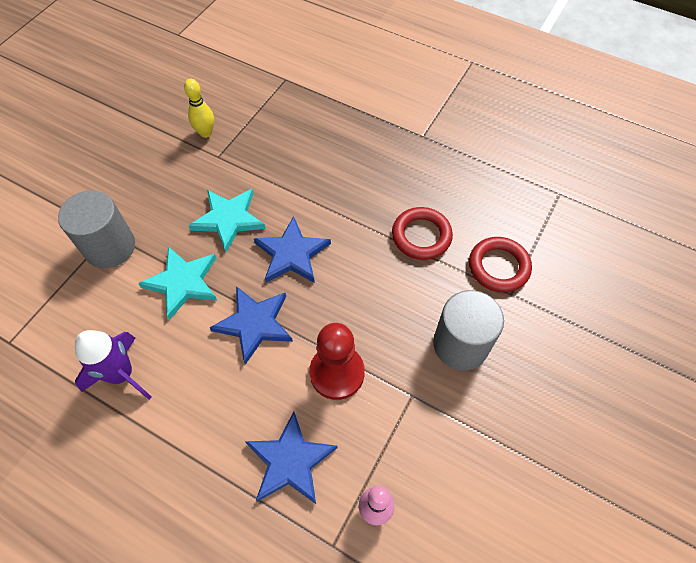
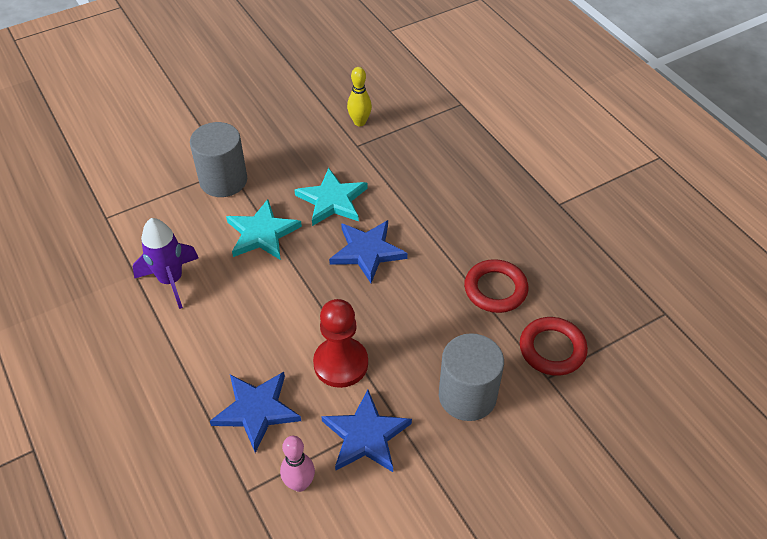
camera: 30 degrees right, 10 degrees down
blue star [209,286,293,365] -> blue star moved to [321,390,412,472]

